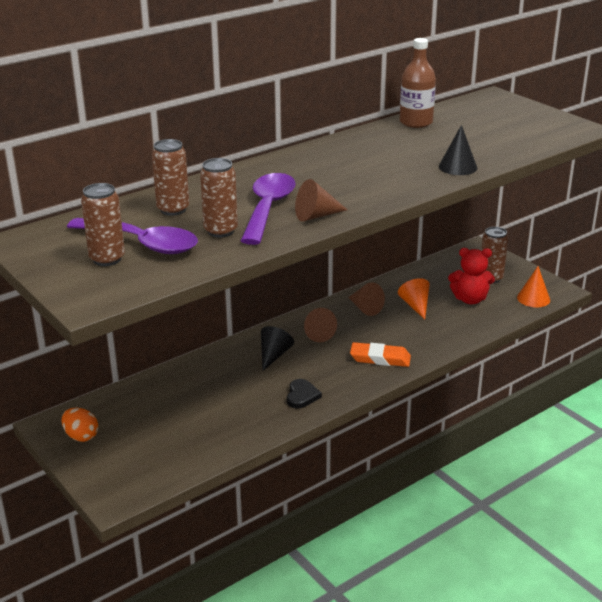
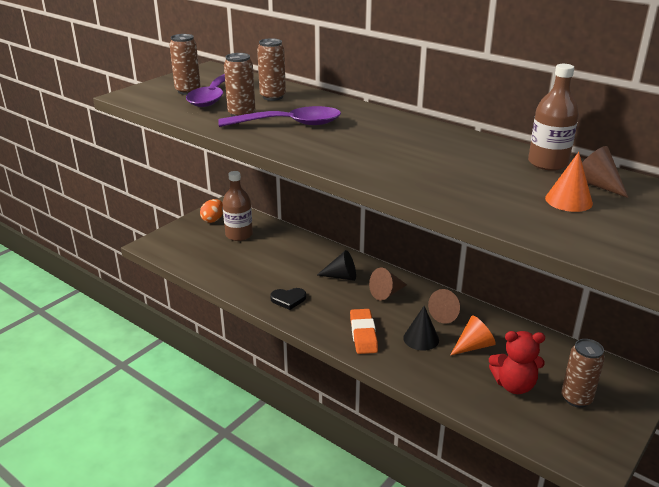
camera: 75 degrees right, 0 degrees up
brown cone [295,179,348,221] -> brown cone moved to [582,146,629,198]
black cone [439,125,477,175] -> black cone moved to [403,306,439,351]
red teddy bear [448,248,495,304] -> red teddy bear turned 75 degrees counterclockwise [489,331,545,394]
orange cone [517,266,550,307] -> orange cone moved to [545,152,593,212]
none -> brown bottle [223,171,253,241]

